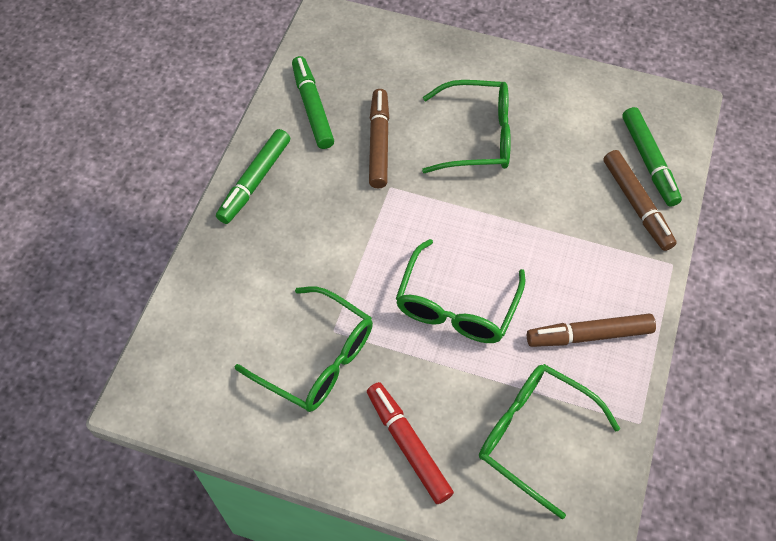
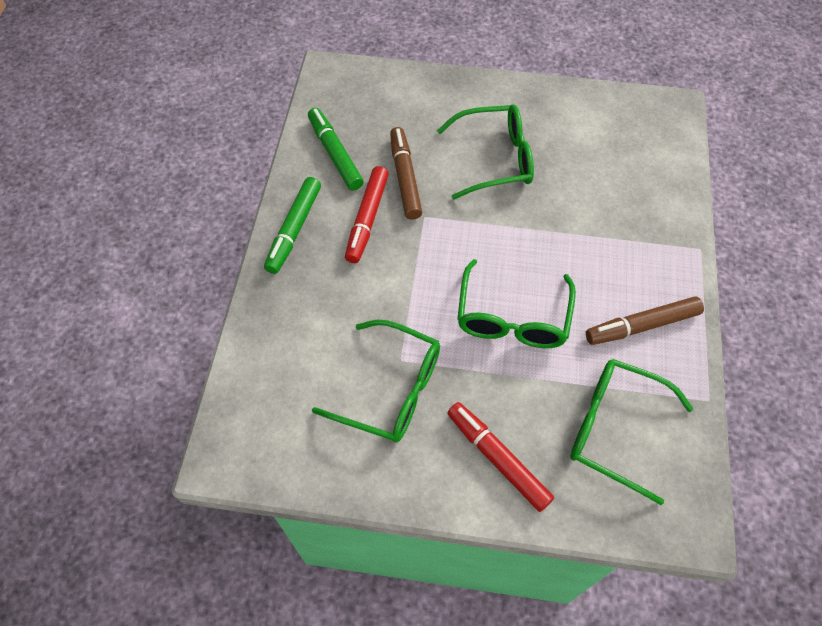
camera: 10 degrees left, 0 degrees up
brown marker [604,150,677,251] -> none
green marker [622,107,682,207] -> none
none -> red marker [345,166,389,263]

